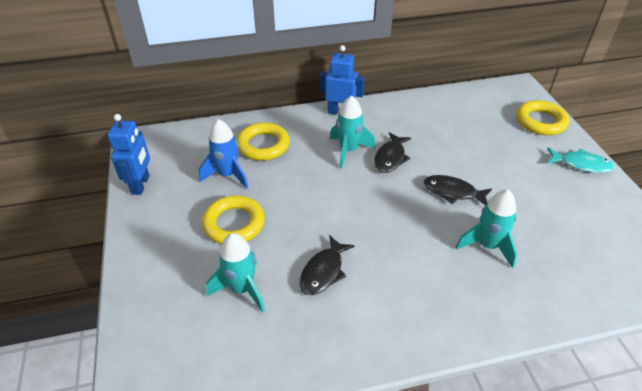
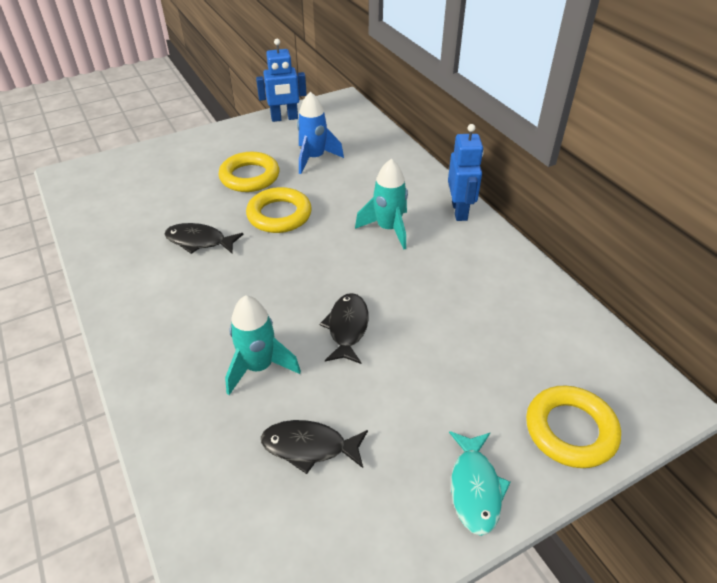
camera: 75 degrees right, 0 degrees up
turquoise rocket [206,233,265,313] -> none
yellow ring [237,122,290,161] -> yellow ring moved to [246,187,312,233]
black fish [374,132,411,173] -> black fish moved to [261,420,368,474]

